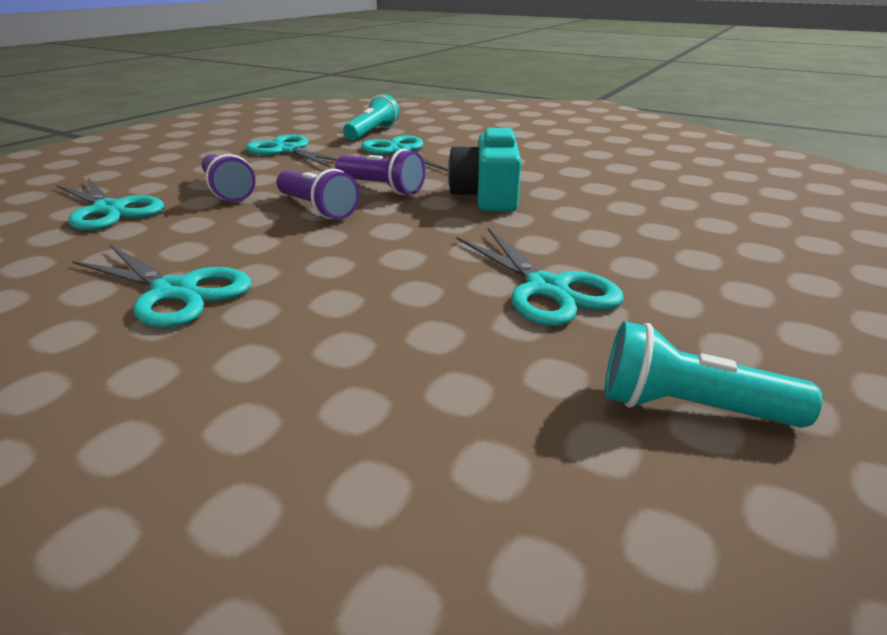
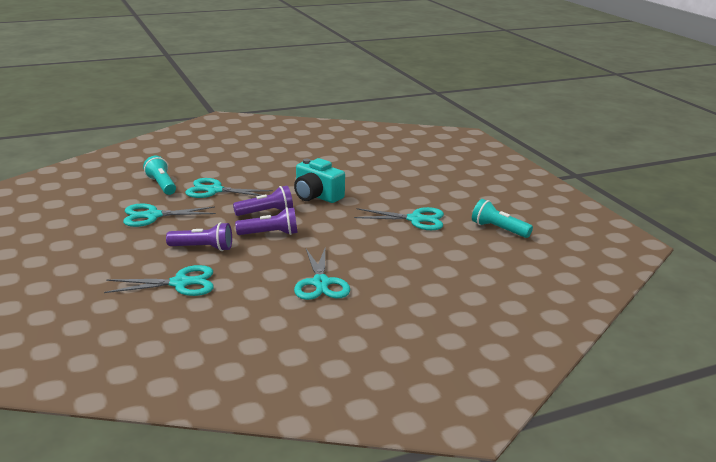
camera: 55 degrees left, 5 degrees down
turquoise scissors [72,244,251,328] -> turquoise scissors turned 105 degrees clockwise [294,248,350,300]
turquoise flashlight [605,321,822,428] -> turquoise flashlight turned 75 degrees clockwise [472,199,533,238]

